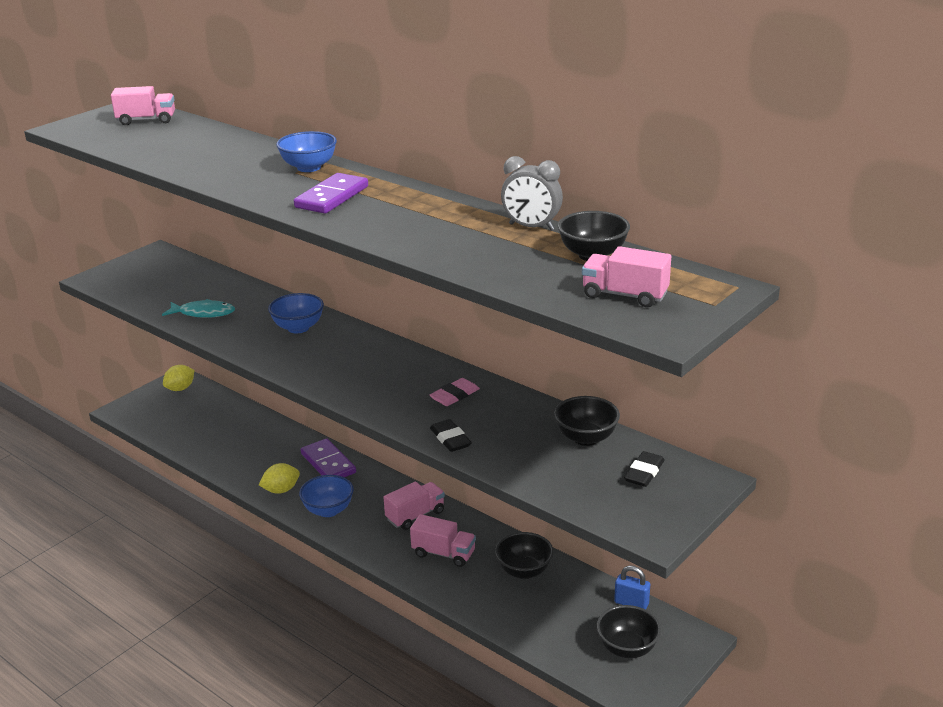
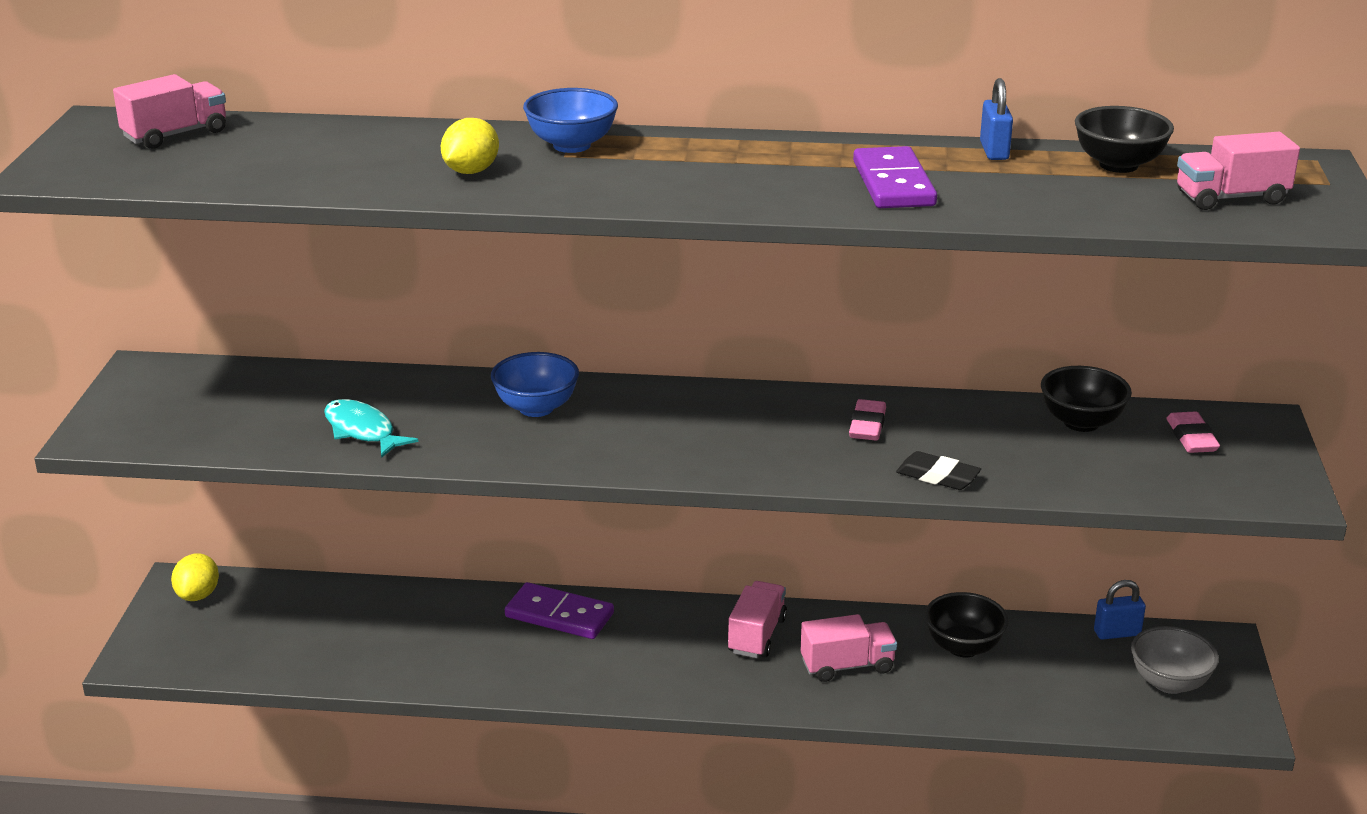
camera: 35 degrees left, 0 degrees up
turquoise fish [162,299,235,318] -> turquoise fish turned 105 degrees counterclockwise [324,399,418,458]
yellow lemon [259,463,300,494] -> yellow lemon moved to [441,118,499,174]
purple domino [294,173,368,214] -> purple domino moved to [853,146,937,208]
blue bowl [299,475,354,517] -> none
grey clock [501,156,563,230] -> blue padlock [980,78,1013,160]
black bowl [596,605,661,658] -> grey bowl [1131,626,1219,694]
black eraser [624,451,665,487] -> pink eraser [1166,412,1220,453]

